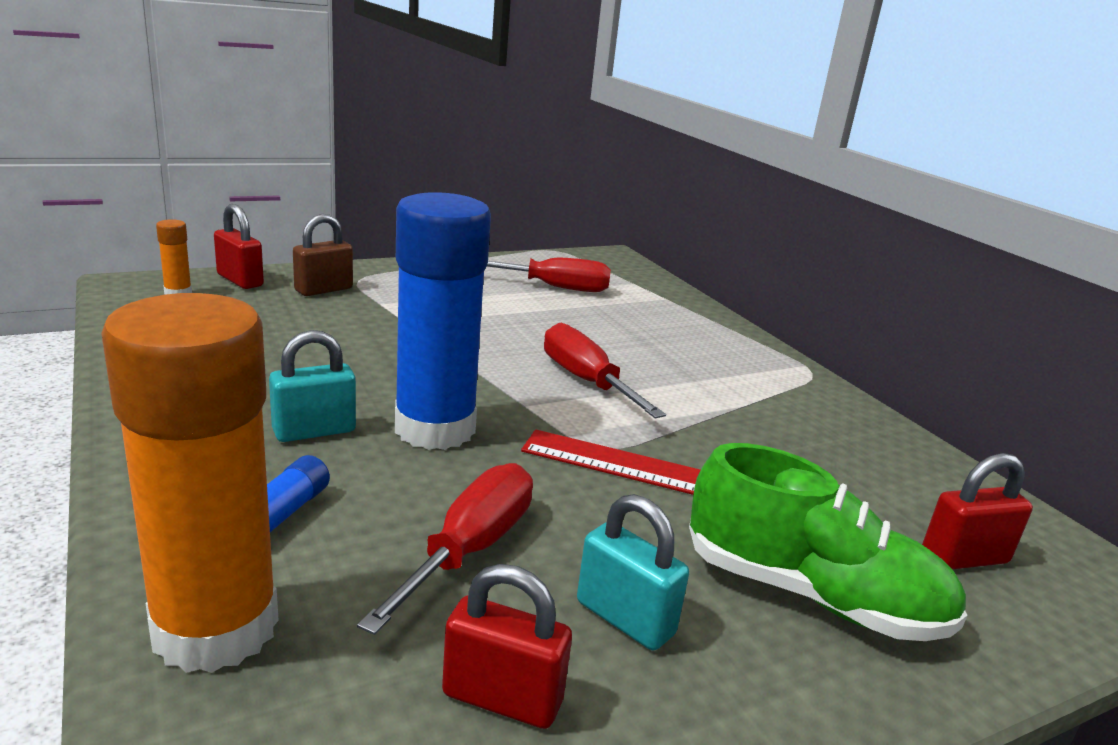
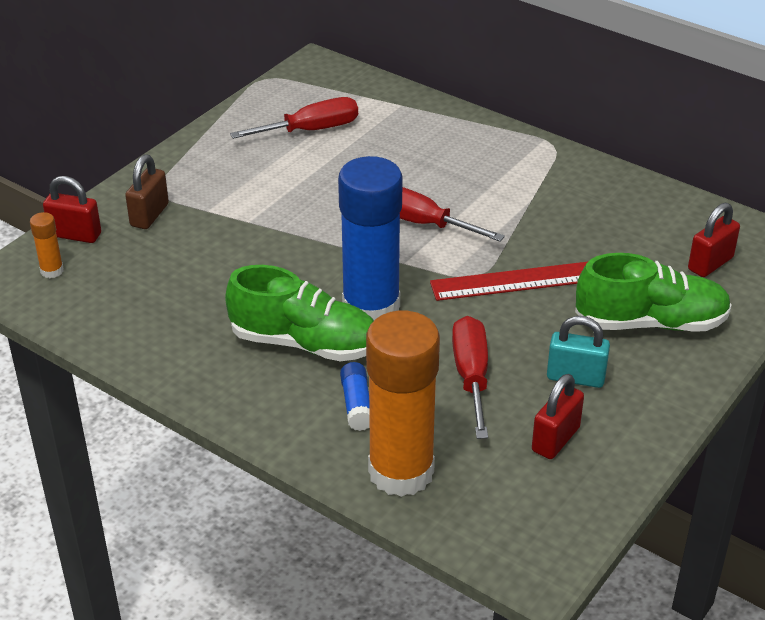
camera: 25 degrees left, 15 degrees up
turquoise padlock [269,330,356,442] -> green shoe [225,265,374,361]
red padlock [442,564,572,729] -> red padlock turned 45 degrees counterclockwise [532,374,584,459]

